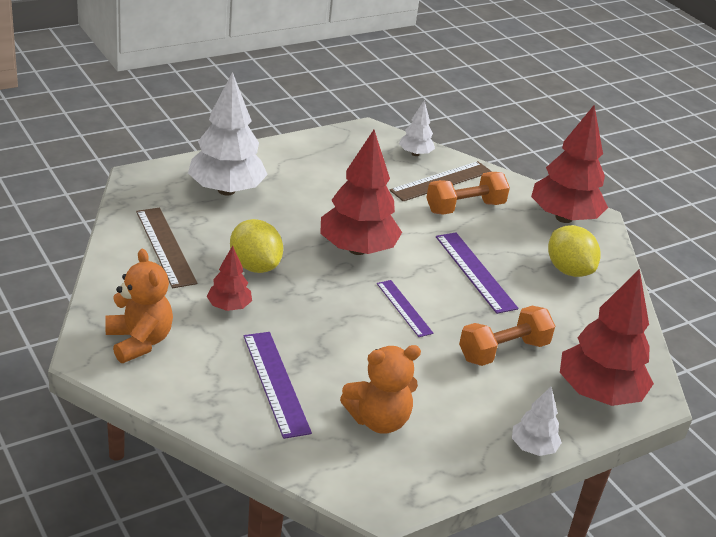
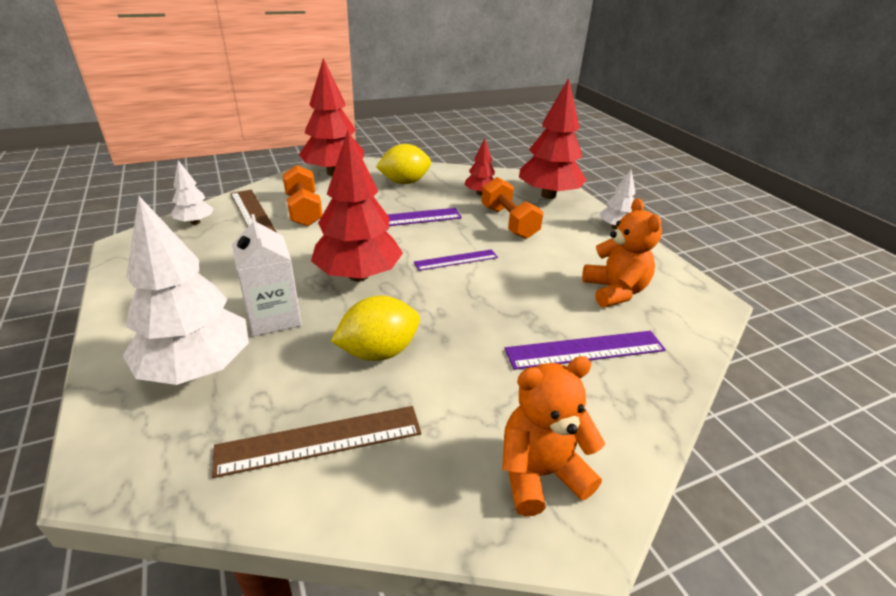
camera: 80 degrees left, 0 degrees up
red tree [206,245,252,311] -> red tree moved to [464,139,495,195]
none -> white carton [232,214,302,336]

